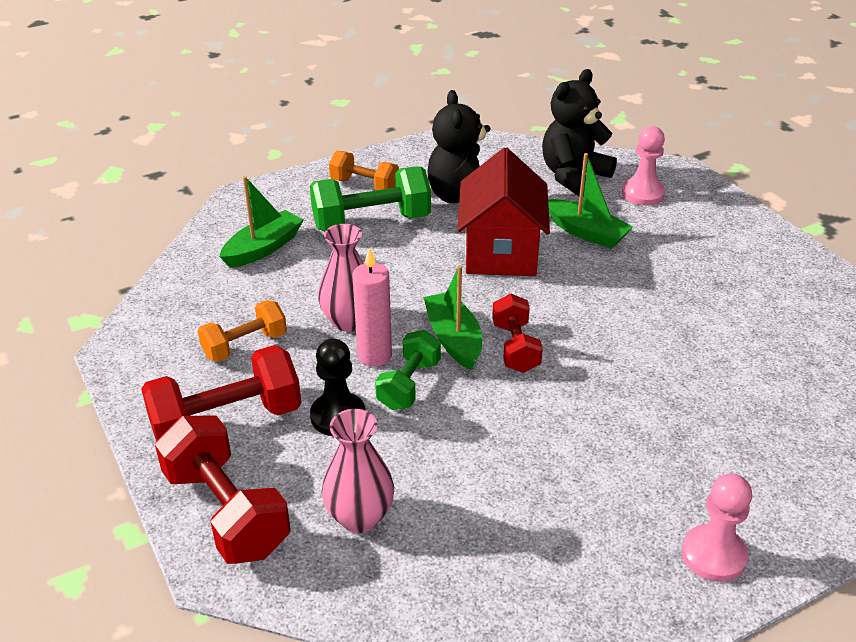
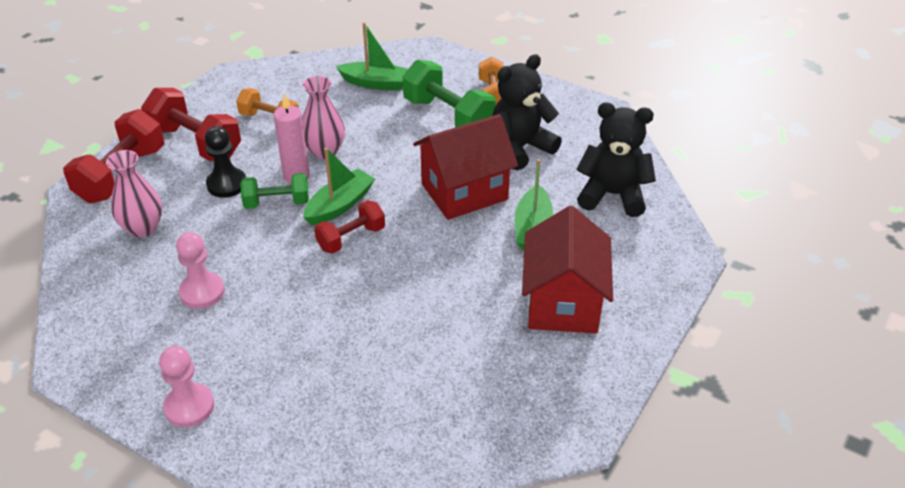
camera: 60 degrees right, 5 degrees up
pink pawn [622,126,665,206] -> pink pawn moved to [176,232,225,309]
none -> red house [522,206,613,334]

